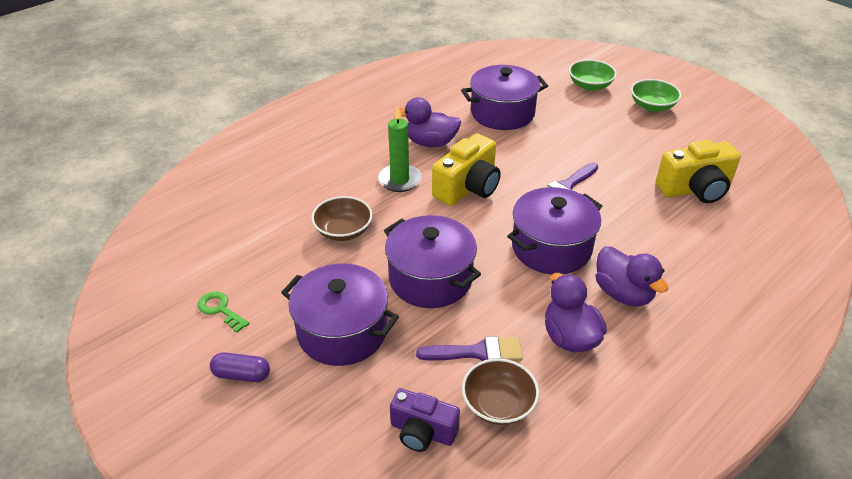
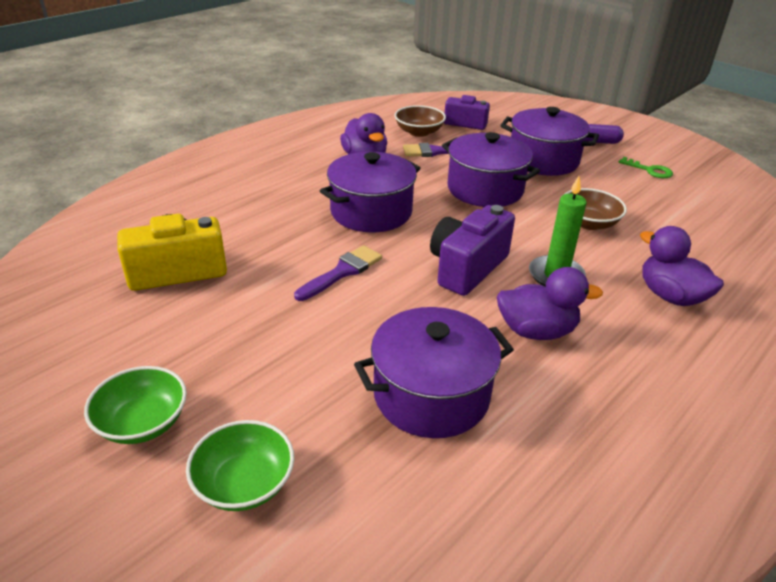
camera: 175 degrees right, 5 degrees down
yellow camera [432,133,501,206] -> purple camera [430,205,515,296]
purple duck [595,246,669,306] -> purple duck moved to [640,226,724,306]

